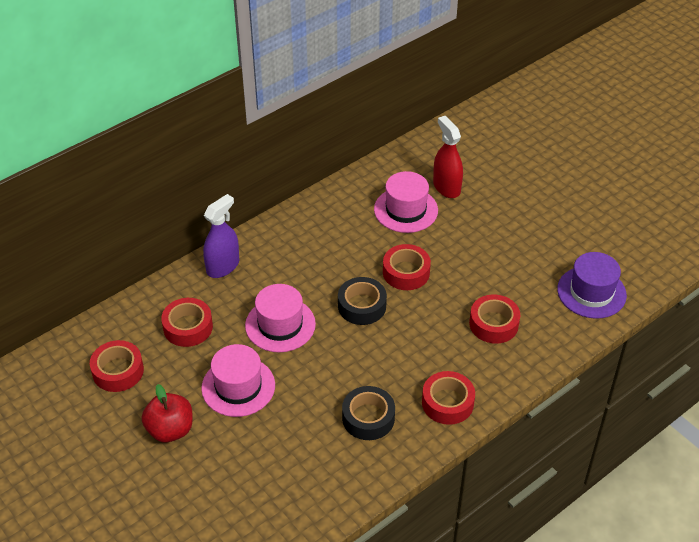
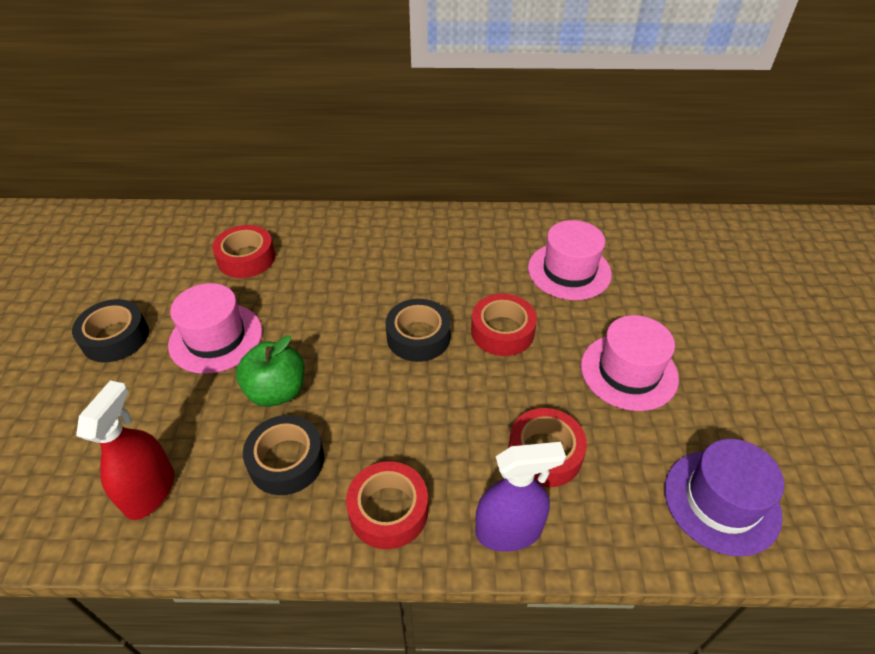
camera: 40 degrees right, 0 degrees up
red tape [90,340,144,392] -> none
red apple [142,384,193,443] -> black tape [72,299,149,362]
purple spray bottle [203,194,239,278] -> purple spray bottle moved to [475,442,566,552]
pink hat [245,284,316,352] -> pink hat moved to [581,315,679,411]
red spray bottle [433,116,463,198] -> red spray bottle moved to [76,380,174,520]
none -> green apple [236,335,305,407]

